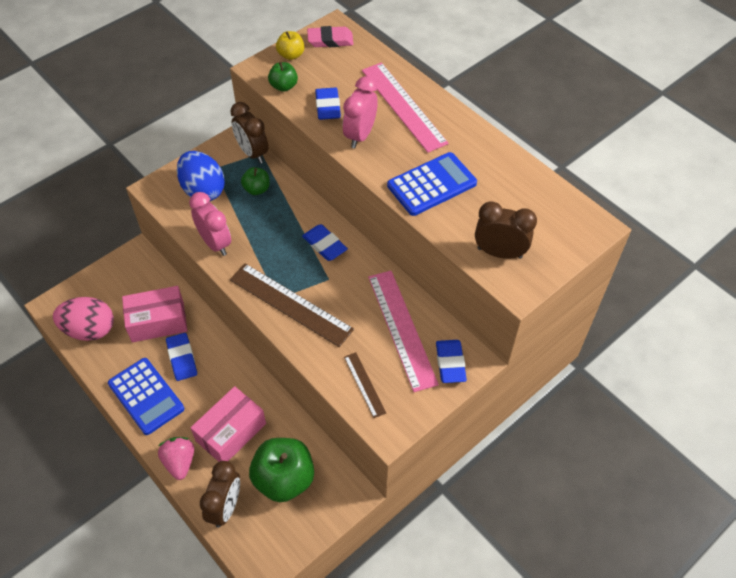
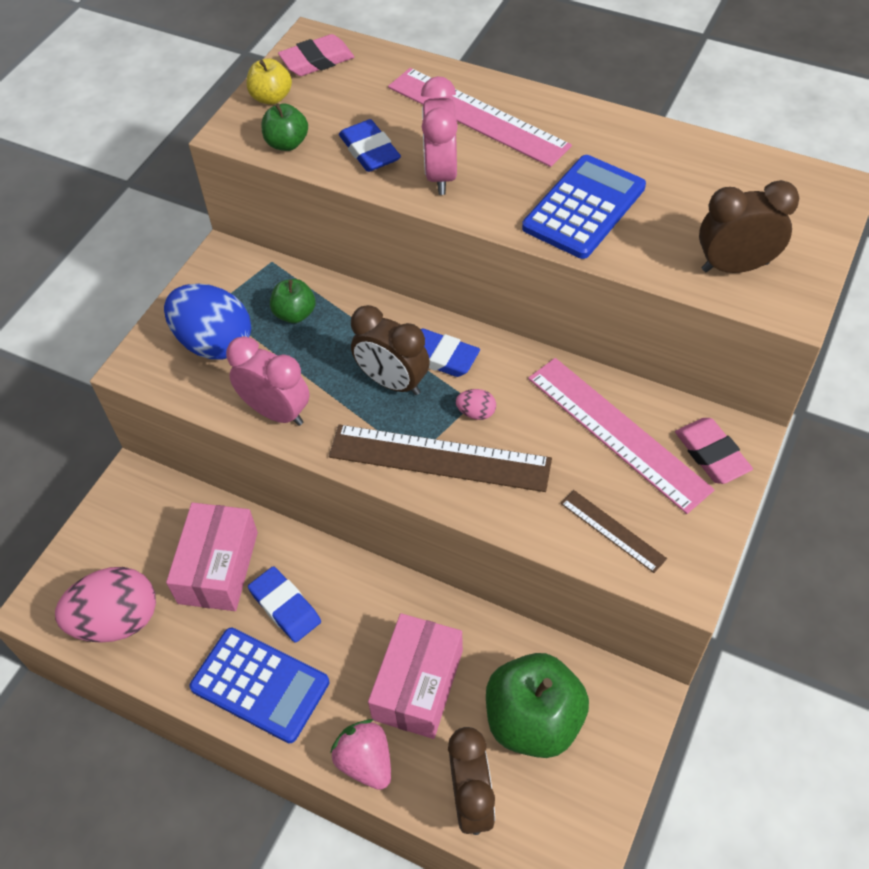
camera: 20 degrees left, 0 degrees up
pink box [122,286,188,343] -> pink box turned 45 degrees counterclockwise [166,503,258,611]
brown clock [230,102,268,164] -> brown clock moved to [351,305,430,395]
blue eraser [436,340,467,383] -> pink eraser [675,418,753,484]
none -> pink egg [456,389,496,420]

